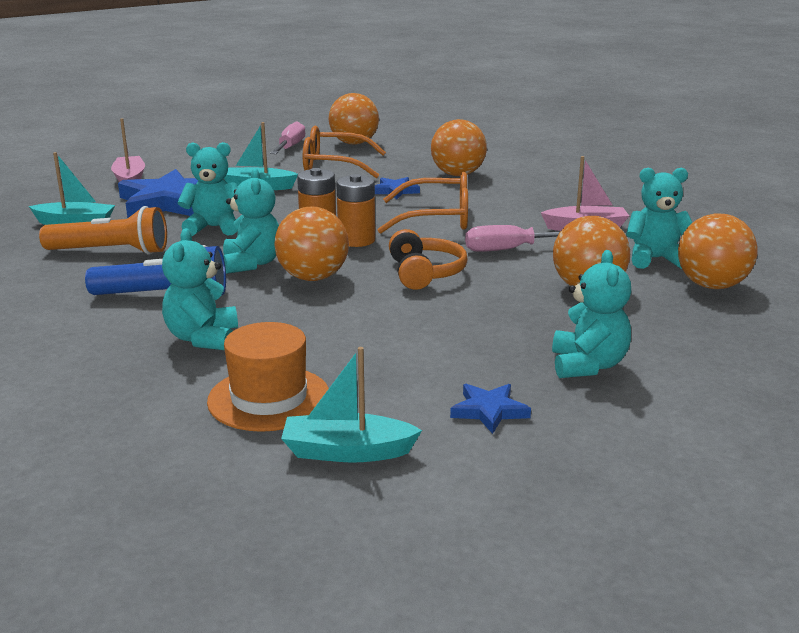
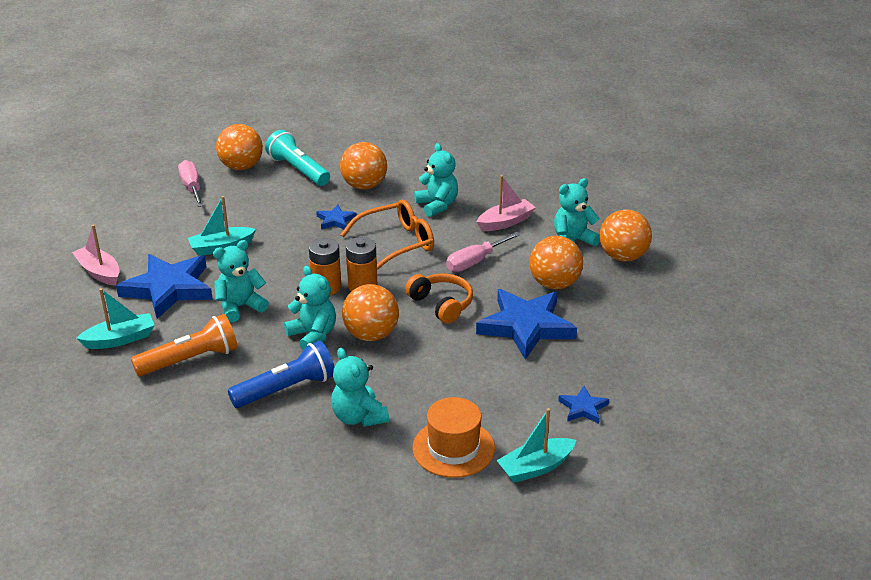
camera: 30 degrees left, 10 degrees up
orange glasses [303,126,386,178] -> none
turquoise teddy bear [552,250,631,378] -> turquoise teddy bear moved to [414,143,458,217]
none -> turquoise flashlight [265,130,330,186]
none -> blue star [476,289,577,360]

